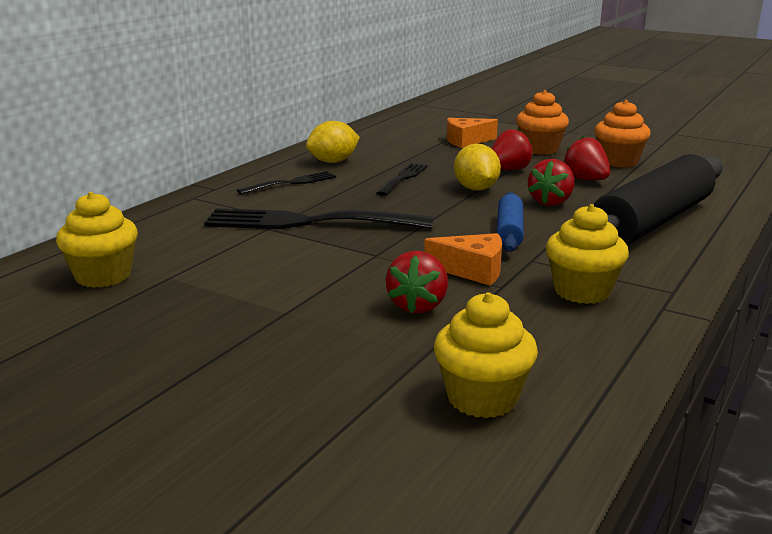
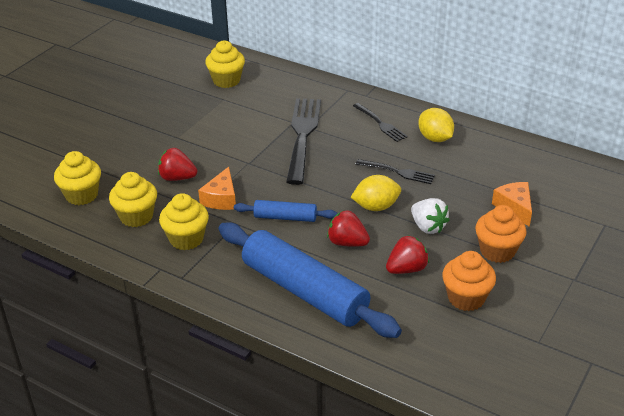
camera: 90 degrees right, 15 degrees up
red strawberry [491,129,534,170] -> white strawberry [411,198,449,234]
black rolling pin [594,154,723,245] -> blue rolling pin [218,222,402,338]
none -> yellow cupcake [109,172,157,227]

